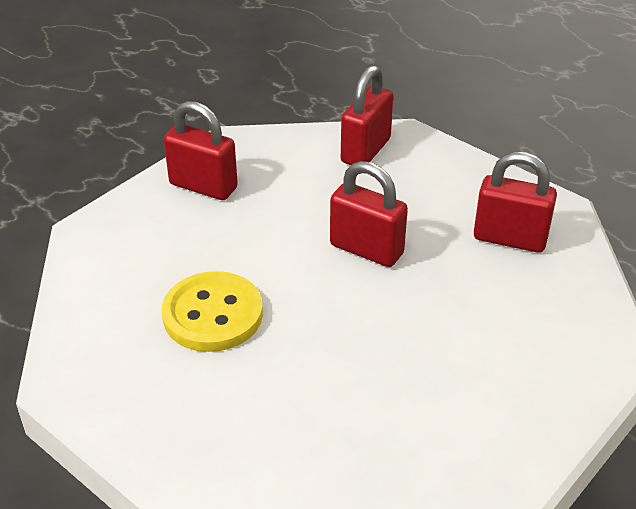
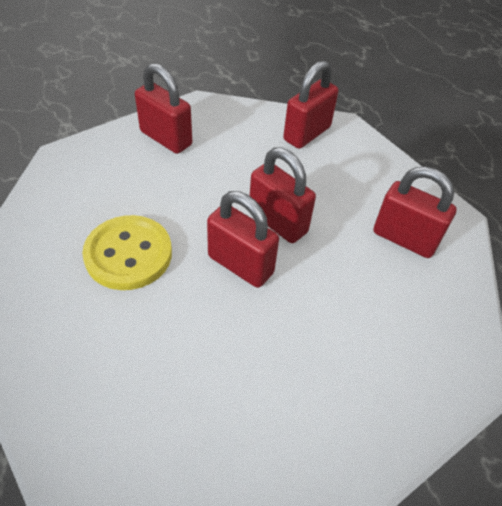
camera: 10 degrees right, 10 degrees up
none -> red padlock [207,191,279,288]

